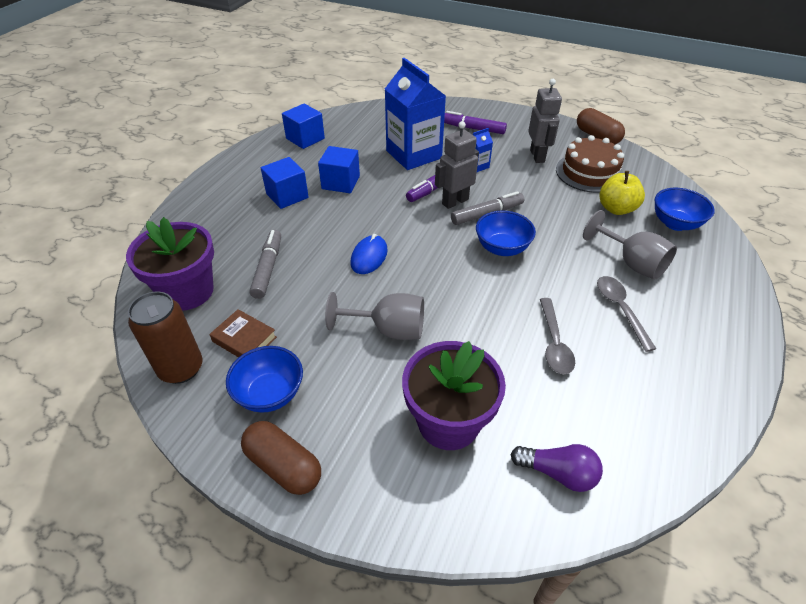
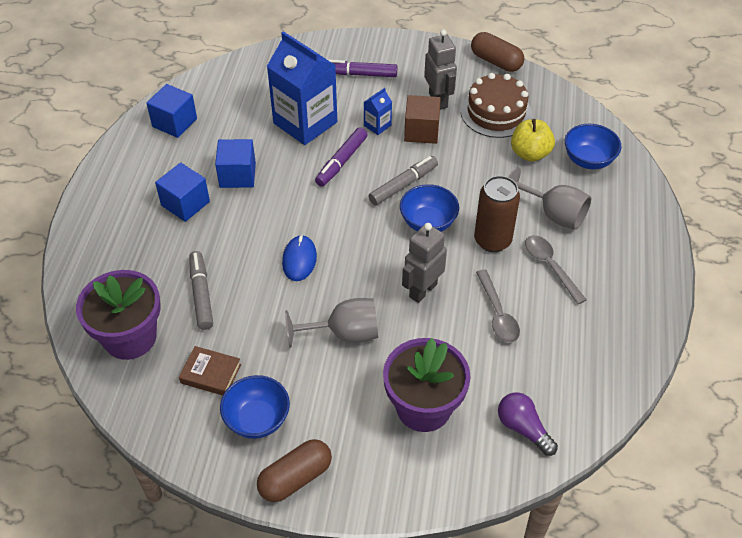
camera: 15 degrees left, 5 degrees up
brown can [128,292,202,384] -> brown can moved to [474,176,520,252]
brown capsule [241,421,321,495] -> brown capsule turned 60 degrees counterclockwise [257,439,332,502]
grey robot [435,121,479,209] -> grey robot moved to [402,223,447,303]
purple light bulb [511,444,603,492] -> purple light bulb turned 135 degrees counterclockwise [498,392,558,456]
none -> brown cube [404,95,441,144]

